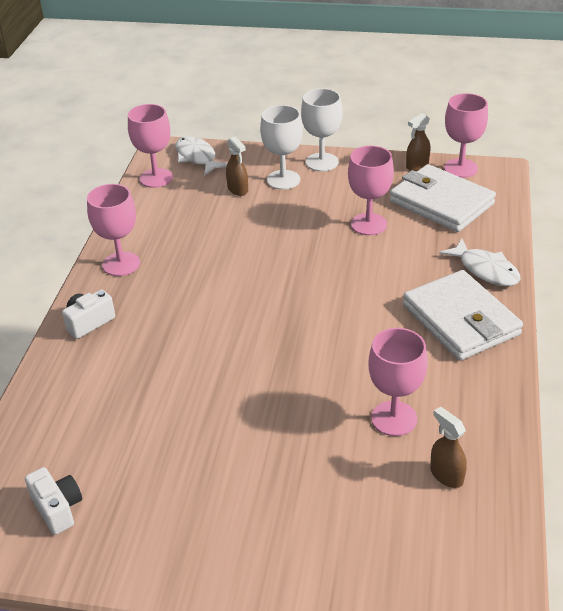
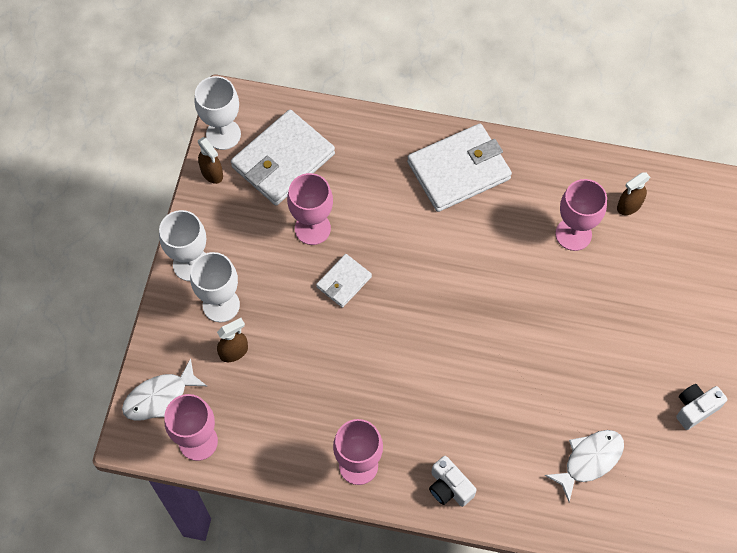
camera: 90 degrees left, 25 degrees up
white camera [25,467,82,535] -> white camera moved to [676,384,727,430]
white fish [439,239,521,286] -> white fish moved to [545,430,624,502]
pink goblet [444,93,488,178] -> white goblet [195,76,241,150]
none -> white wallet [316,254,372,308]

